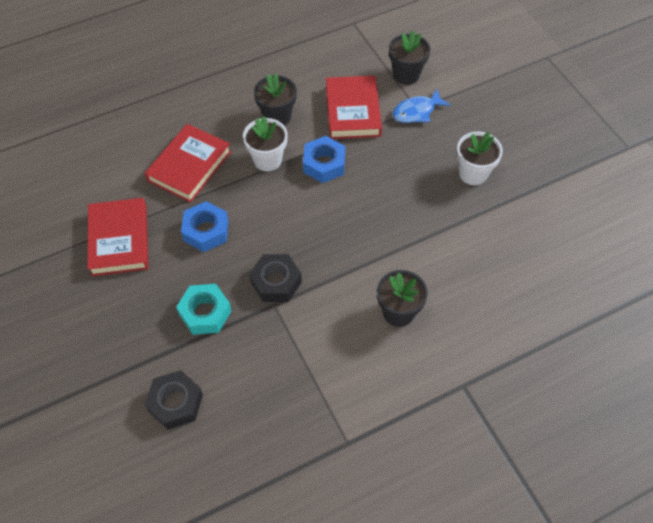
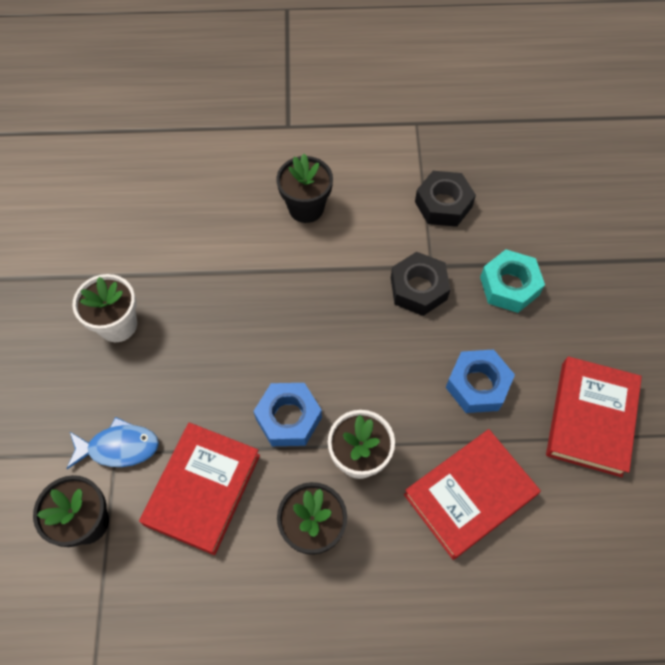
camera: 155 degrees left, 5 degrees up
black nut [145,370,203,430] -> black nut moved to [415,171,476,227]

